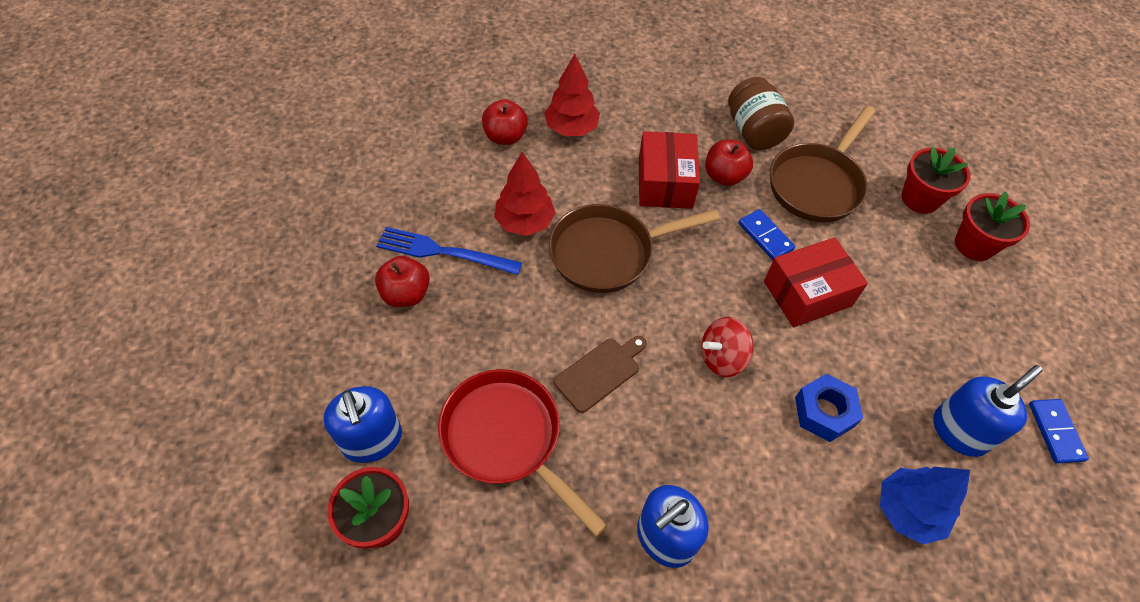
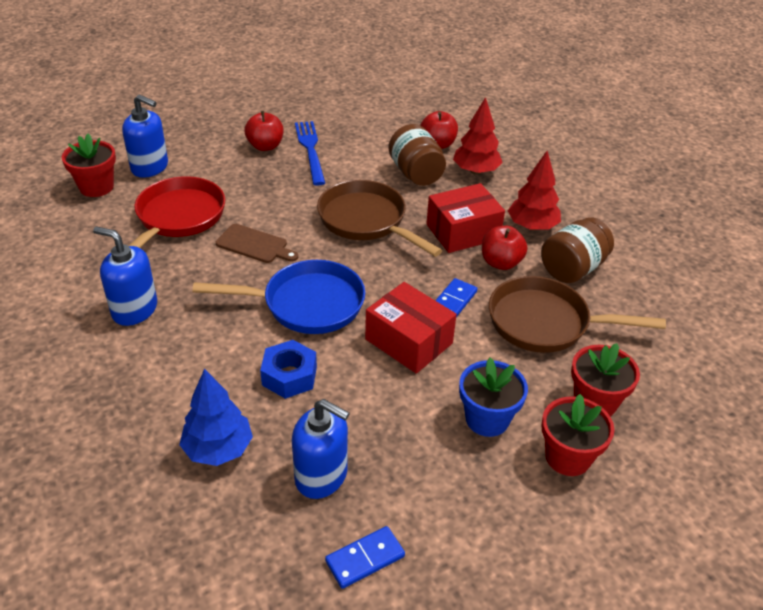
camera: 65 degrees right, 15 degrees down
blue soap dispenser [324,386,402,463] -> blue soap dispenser turned 105 degrees counterclockwise [122,94,168,178]
red tree [494,152,556,236] -> red tree moved to [508,151,561,230]
red spinning top [701,317,753,377] -> blue pan [192,260,365,334]
none -> brown jar [388,124,446,186]
none -> blue flower pot [459,358,528,437]

